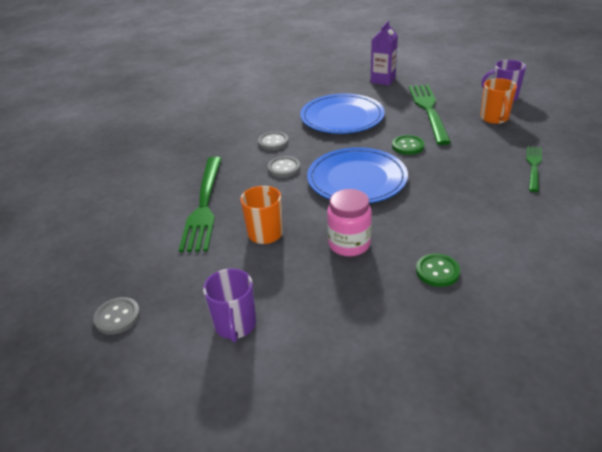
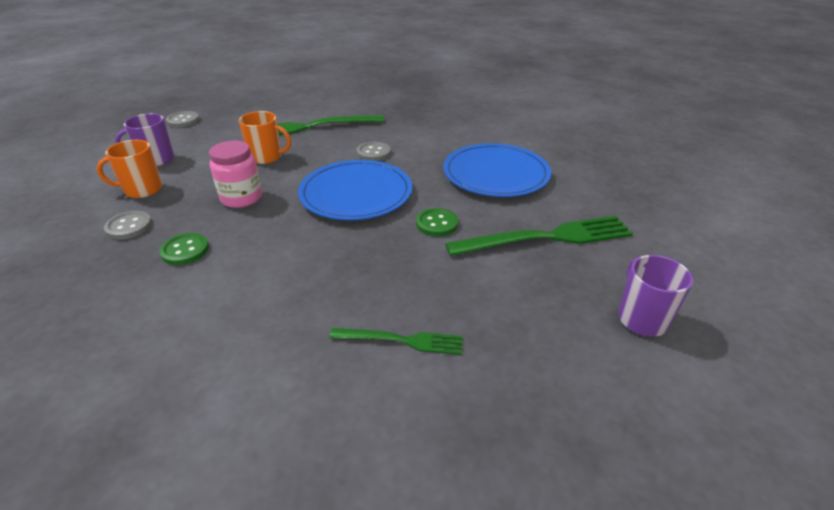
camera: 75 degrees right, 0 degrees up
grey button [258,132,289,150] -> grey button moved to [104,211,152,240]
purple carton [371,21,398,85] -> none
orange mug [480,78,517,124] -> orange mug moved to [97,140,162,198]

